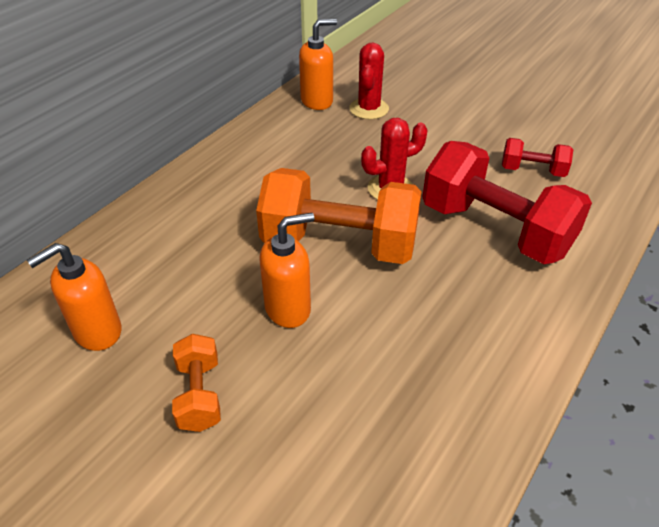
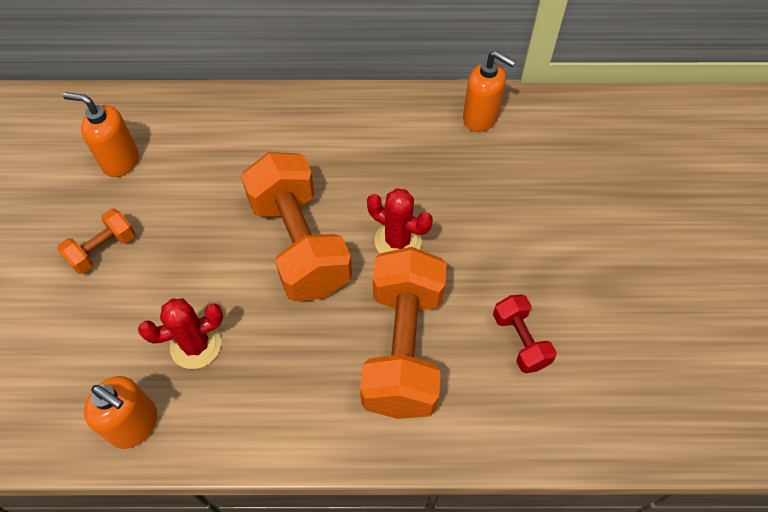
camera: 55 degrees right, 15 degrees up
orange soap dispenser [259,213,315,328] -> orange soap dispenser moved to [84,376,157,449]
red cactus [349,43,389,119] -> red cactus moved to [138,299,223,369]
red dumbbell [422,141,592,264] -> orange dumbbell [360,247,447,419]

